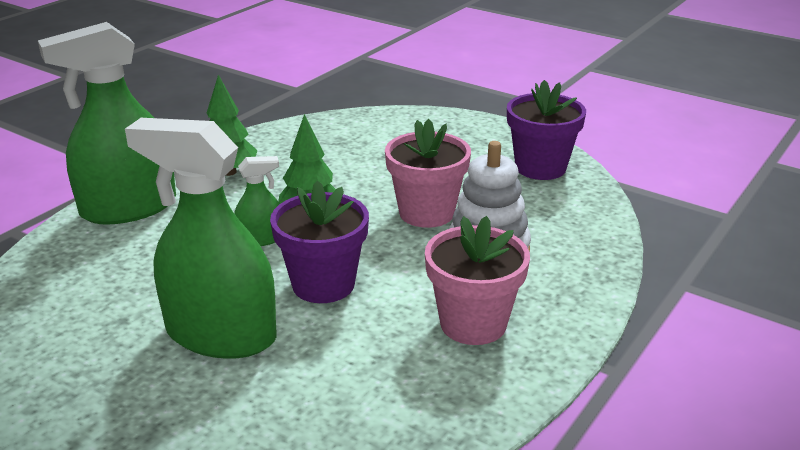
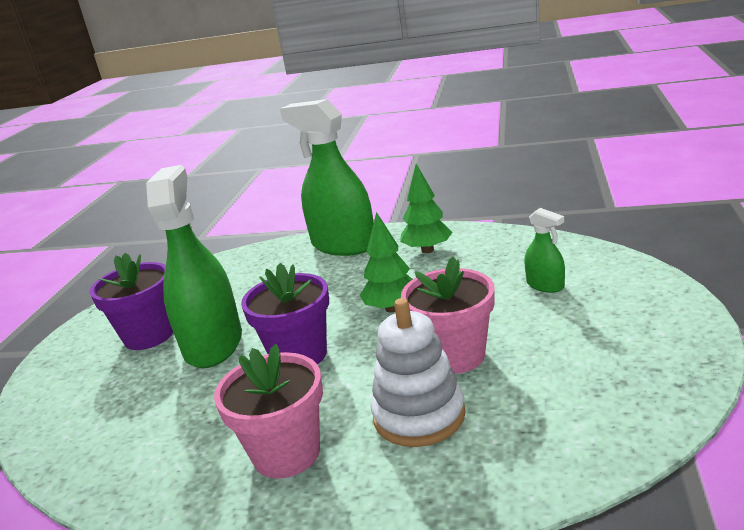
camera: 70 degrees right, 5 degrees down
green spray bottle [234,156,280,246] -> green spray bottle moved to [524,208,565,293]
purple flower pot [507,80,586,180] -> purple flower pot moved to [90,253,173,350]

